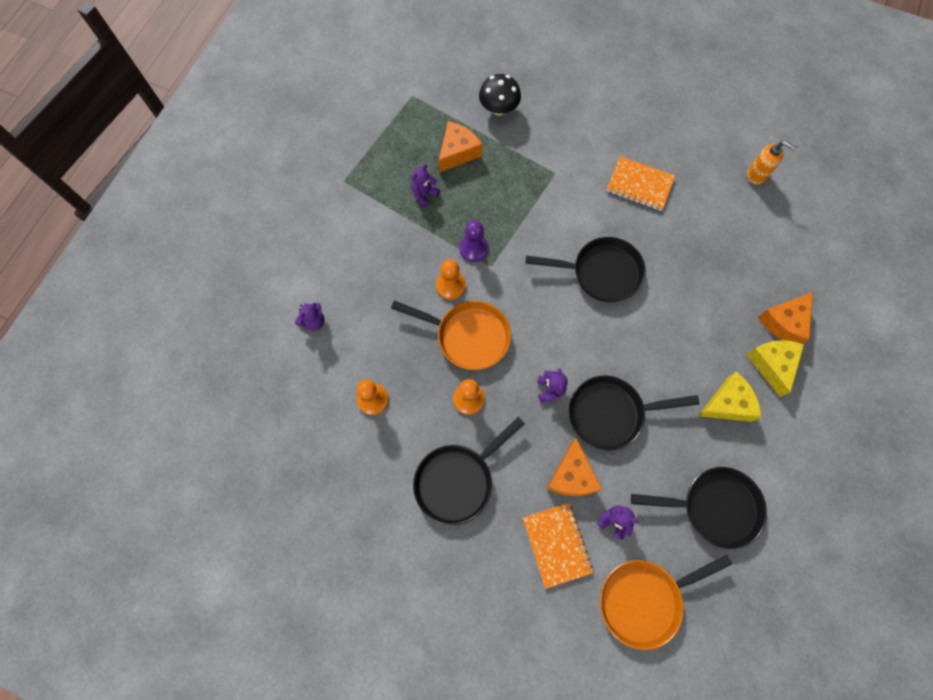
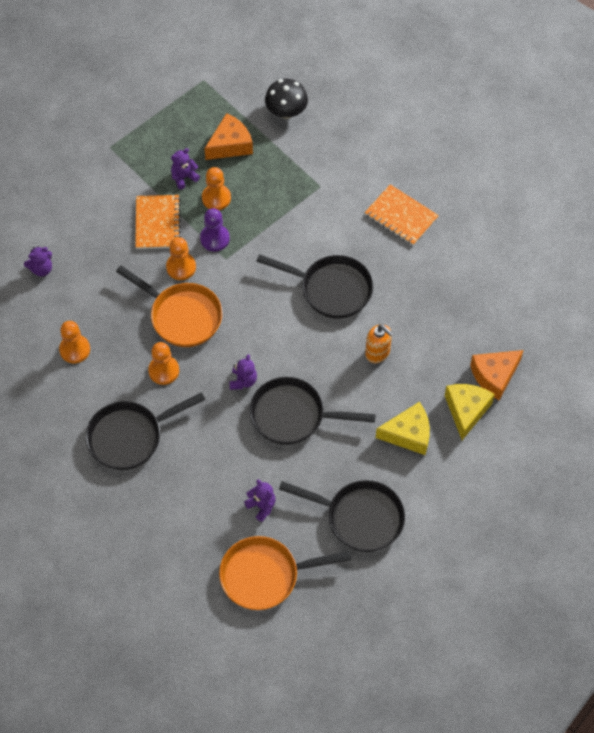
camera: 15 degrees right, 10 degrees down
orange notebook [523,503,593,589] -> orange notebook moved to [135,195,181,249]
orange cheese [547,438,602,496] -> none
orange soap dispenser [747,141,797,185] -> orange soap dispenser moved to [365,324,393,363]
none -> orange pawn [202,167,231,210]

